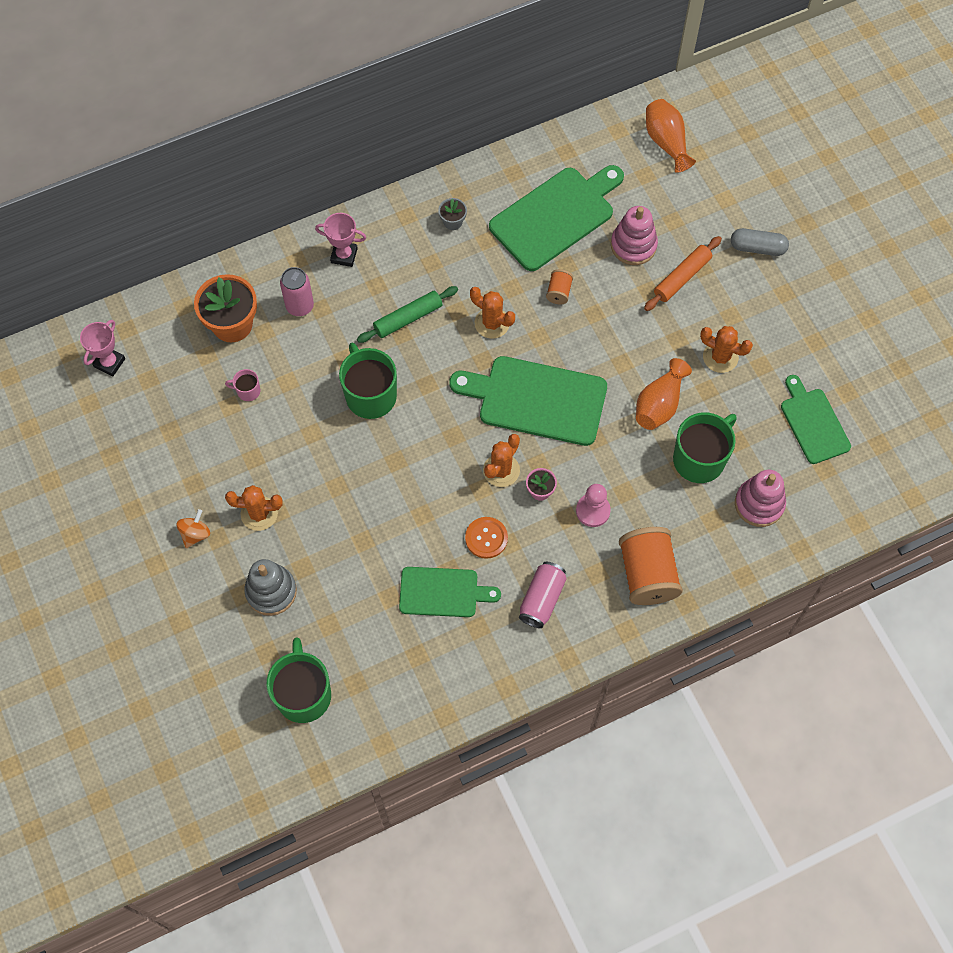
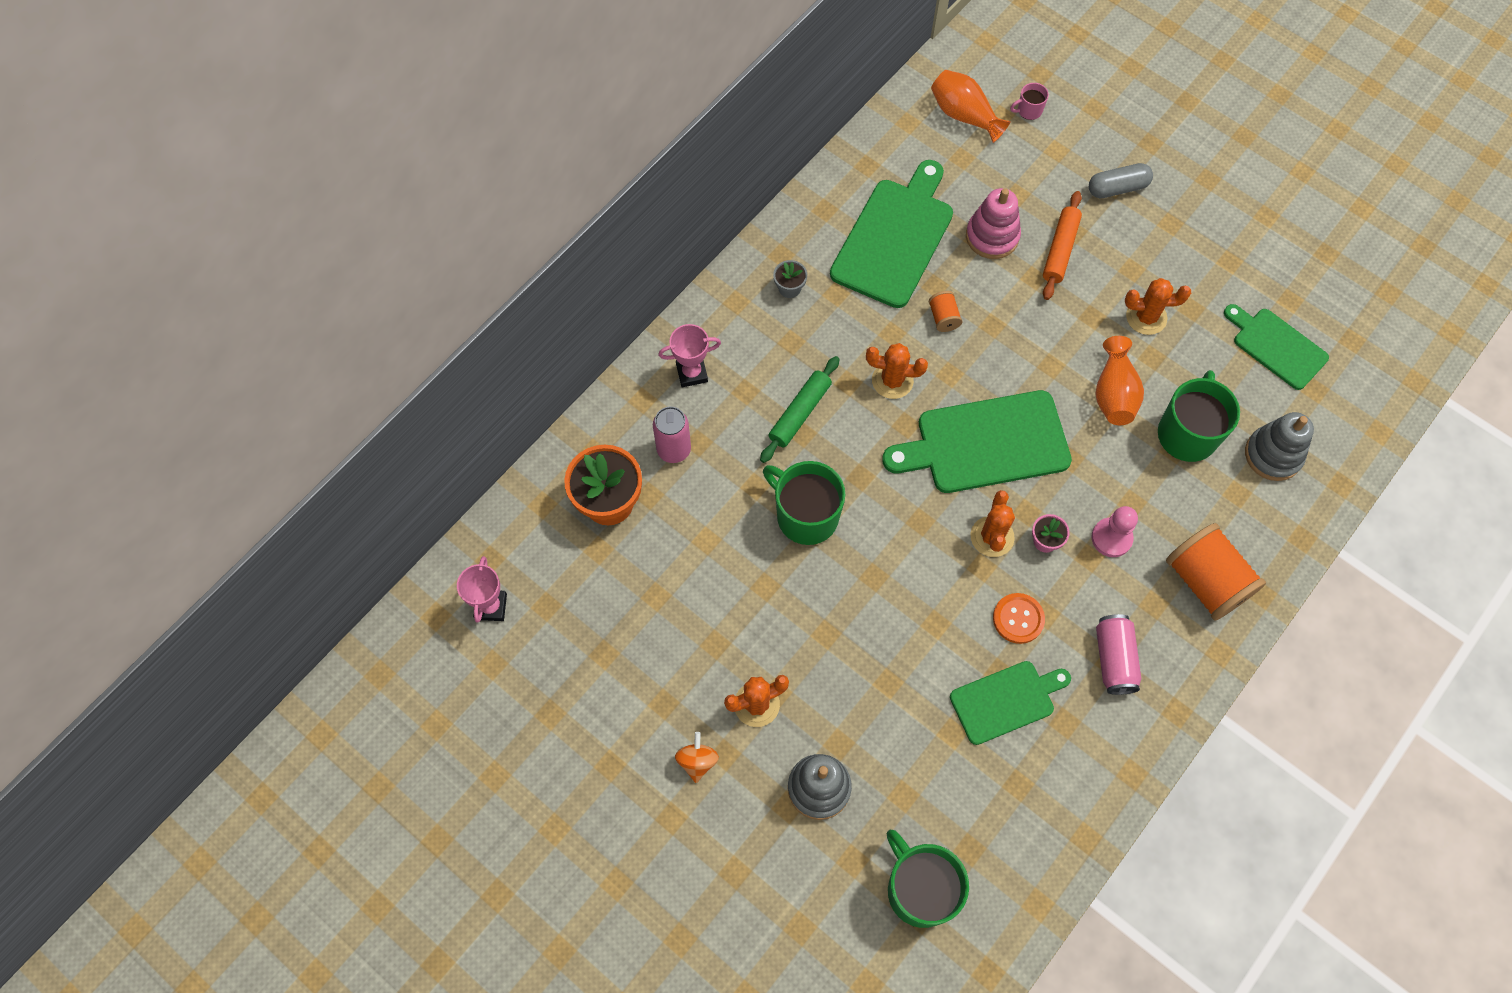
camera: 25 degrees left, 0 degrees up
pink mug [225,369,260,401] -> pink mug moved to [1010,83,1049,120]
pink stacking toy [735,470,786,527] -> grey stacking toy [1245,412,1314,481]

